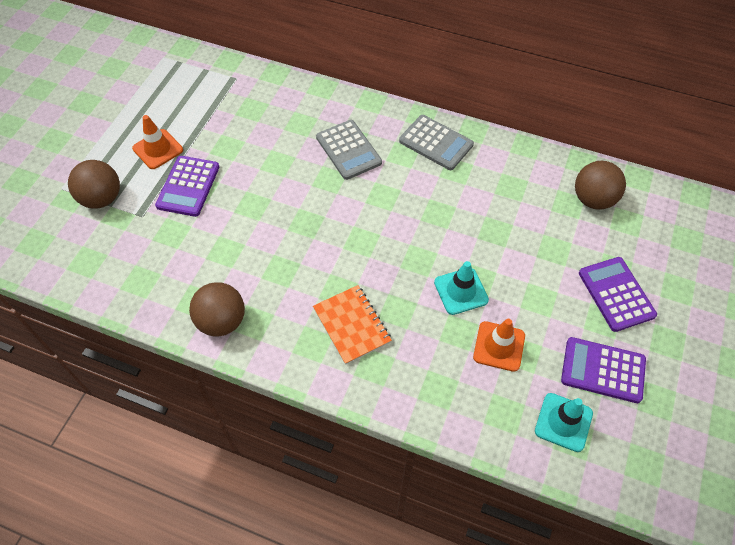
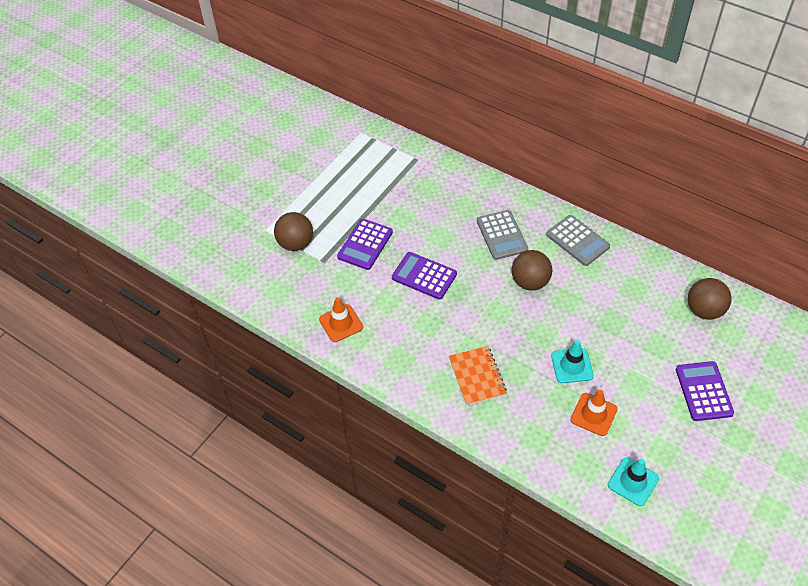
camera: 15 degrees right, 5 degrees down
orange traffic cone [132,115,183,169] -> orange traffic cone moved to [319,297,363,342]
brown ball [189,283,245,337] -> brown ball moved to [512,250,552,291]
purple calculator [561,337,646,403] -> purple calculator moved to [392,252,457,300]

